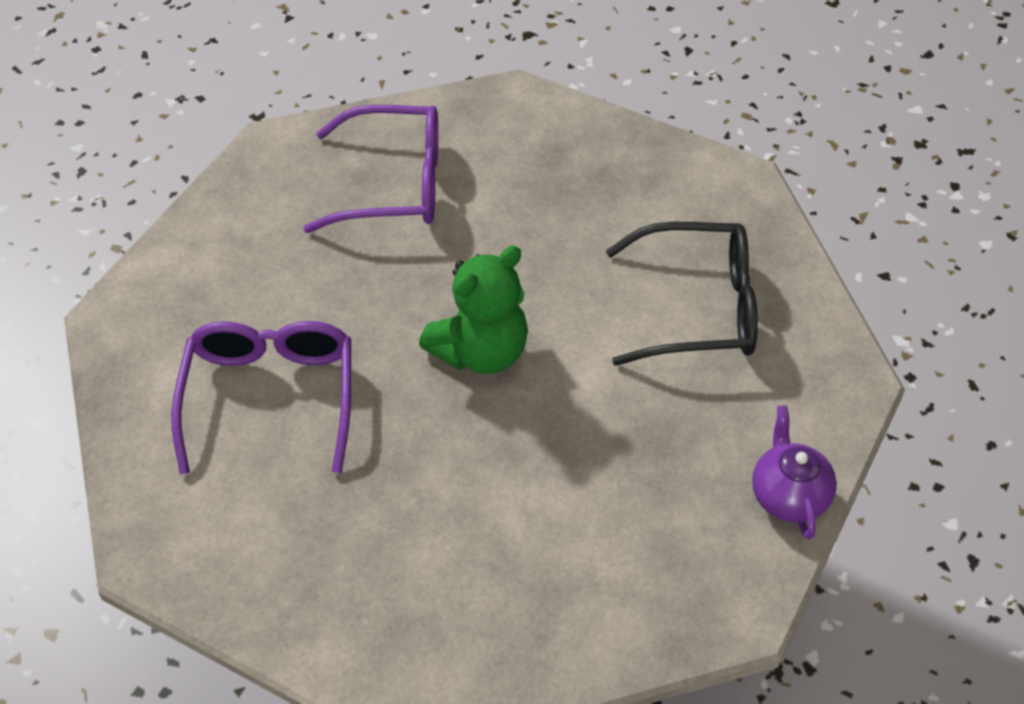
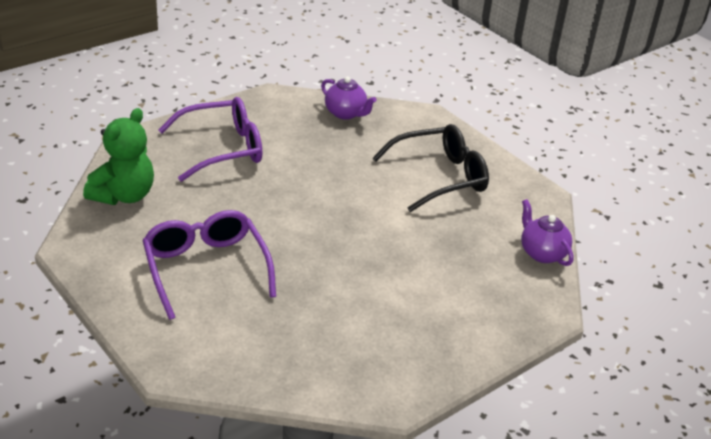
camera: 25 degrees left, 15 degrees down
green teddy bear [419,246,528,374] -> green teddy bear moved to [83,108,154,205]
none -> purple teapot [321,77,377,120]

